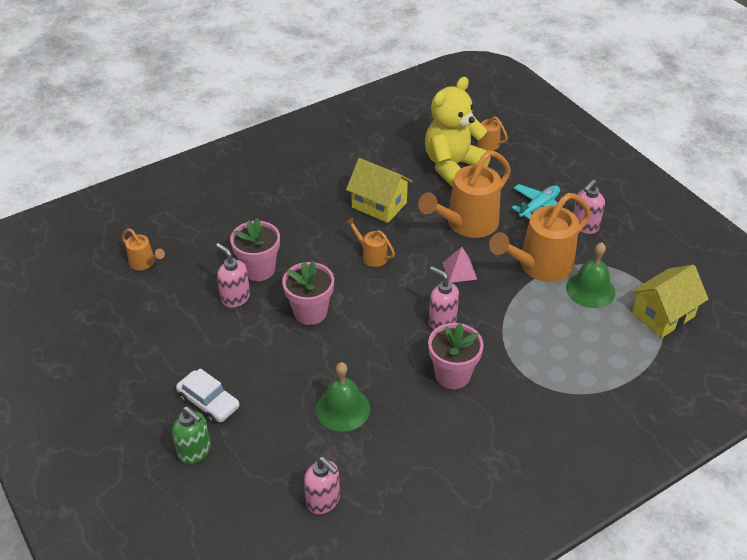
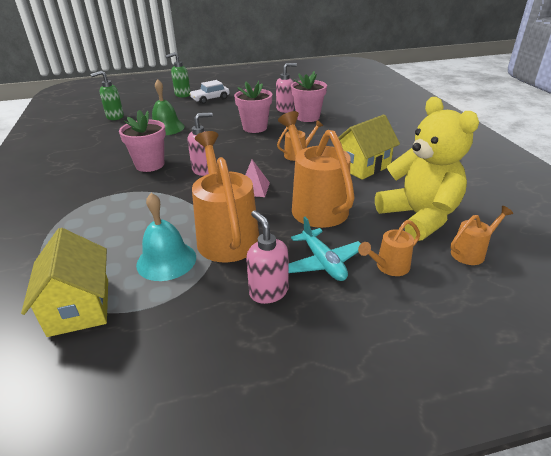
camera: 110 degrees right, 10 degrees down
orange watering can [122,229,165,270] -> orange watering can moved to [358,220,420,276]
pink soap dispenser [304,457,340,514] -> green soap dispenser [90,71,124,120]
green bell [566,242,615,308] -> turquoise bell [136,193,196,281]

